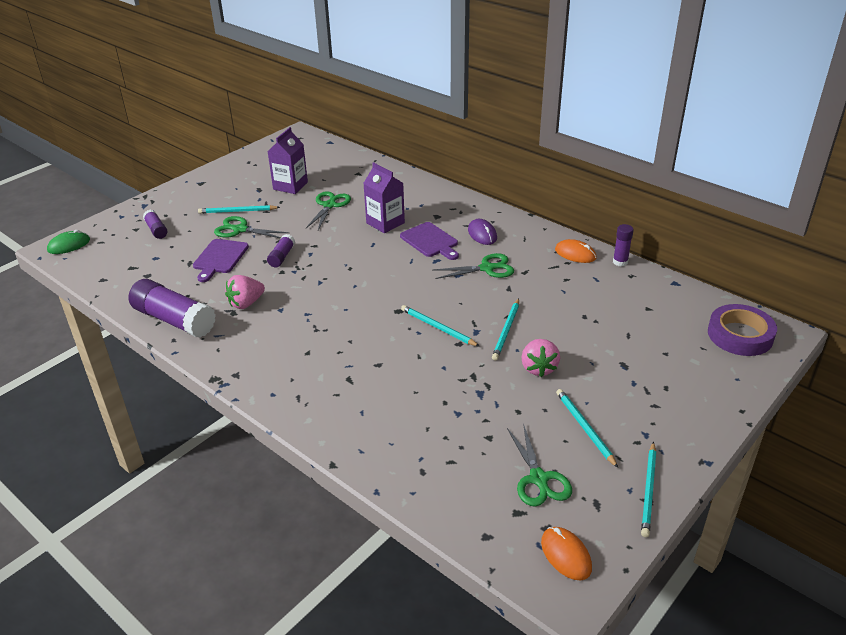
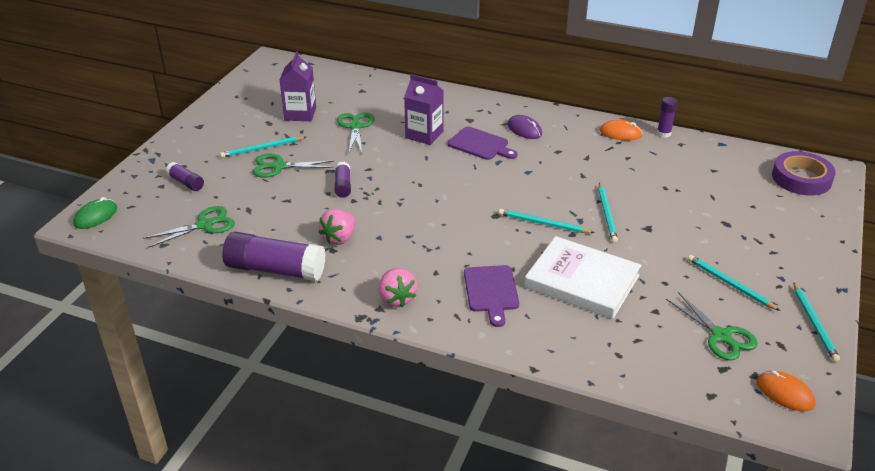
camera: 20 degrees left, 0 degrees up
purple cutting board [193,239,249,282] -> purple cutting board moved to [464,265,519,327]
green scissors [433,253,514,279] -> green scissors moved to [143,206,235,248]
pink strawberry [521,339,560,377] -> pink strawberry moved to [379,268,417,307]
none -> white book [524,236,641,319]

